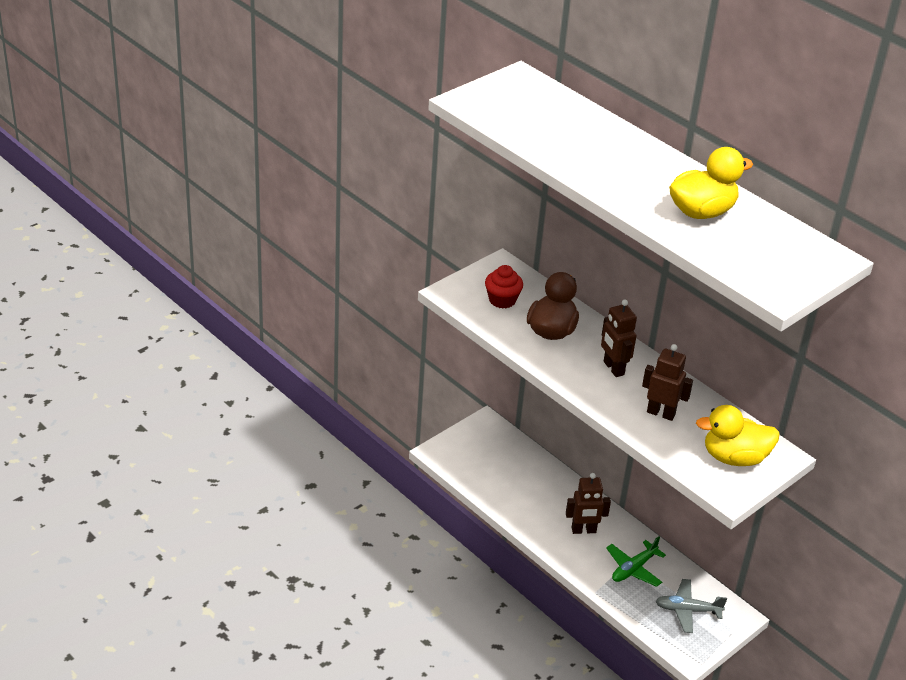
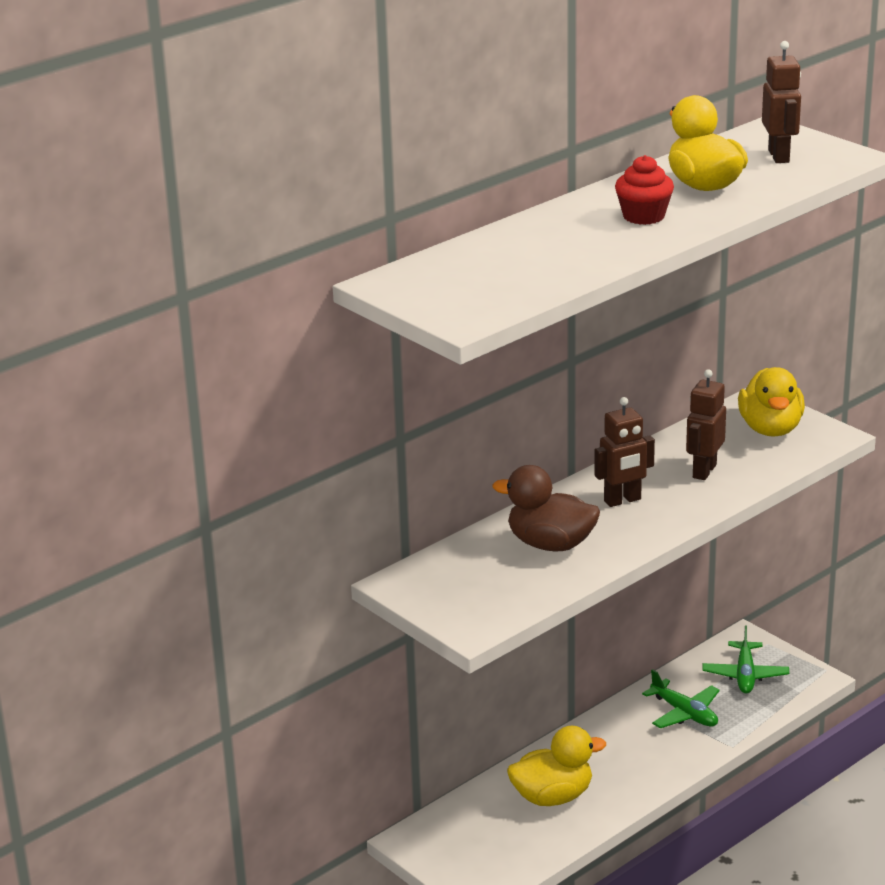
camera: 85 degrees left, 10 degrees down
red cupcake [485,265,523,308] -> red cupcake moved to [615,155,674,225]
brown robot [566,473,611,534] -> brown robot moved to [762,41,801,163]
grey plane [655,579,727,633] -> green plane [702,625,789,694]
none -> yellow duck [507,725,606,806]

